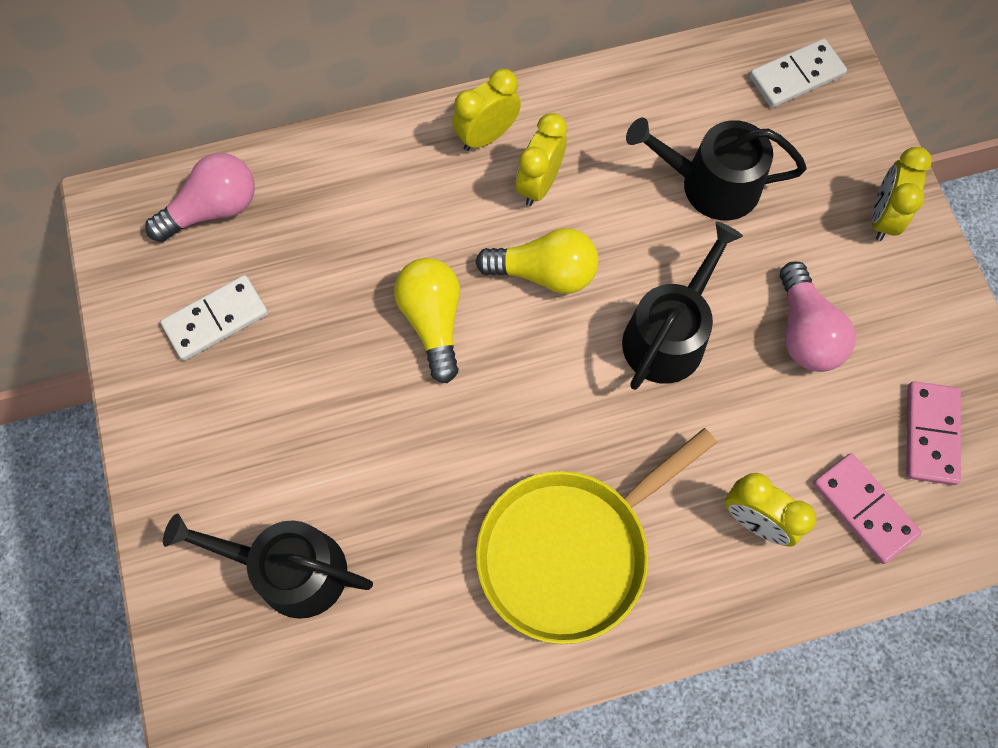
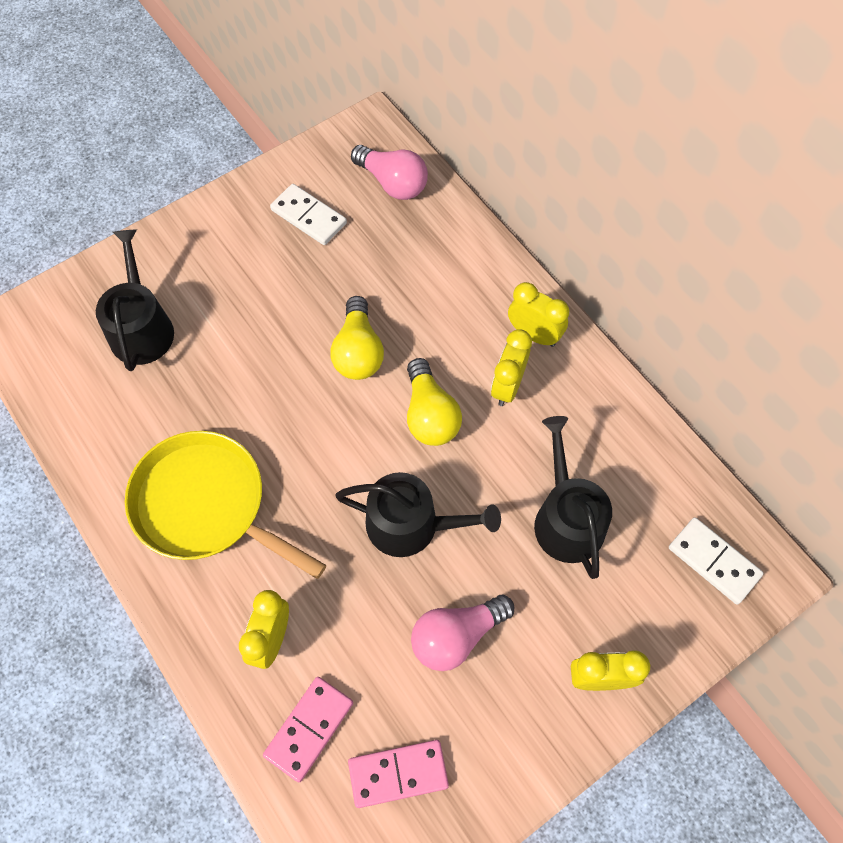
camera: 70 degrees right, 5 degrees down
yellow light bulb [394,258,460,383] -> yellow light bulb turned 120 degrees clockwise [330,296,384,380]
yellow clock [516,113,567,206] -> yellow clock turned 75 degrees counterclockwise [491,329,532,406]

